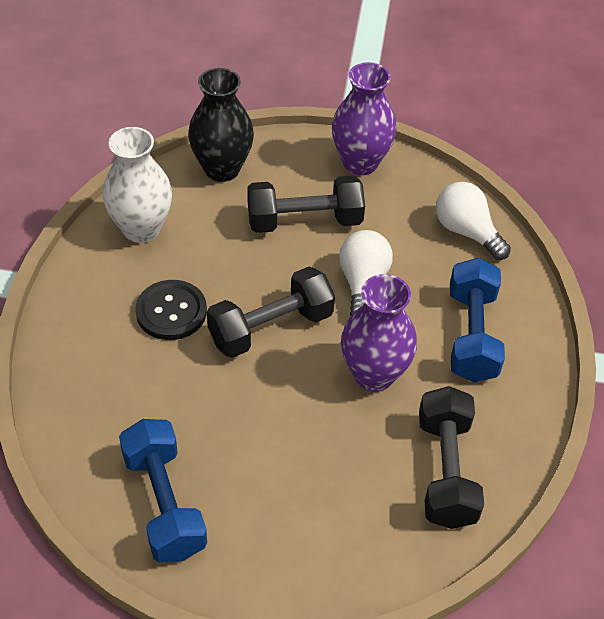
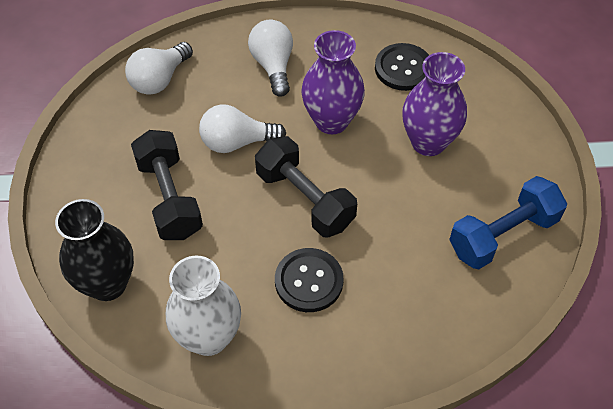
camera: 100 degrees left, 5 degrees up
purple vase [332,62,396,176] -> purple vase moved to [402,52,467,156]
black dumbbell [419,386,484,529] -> black button [375,43,429,91]
blue dumbbell [450,258,505,382] -> white light bulb [248,20,293,97]

